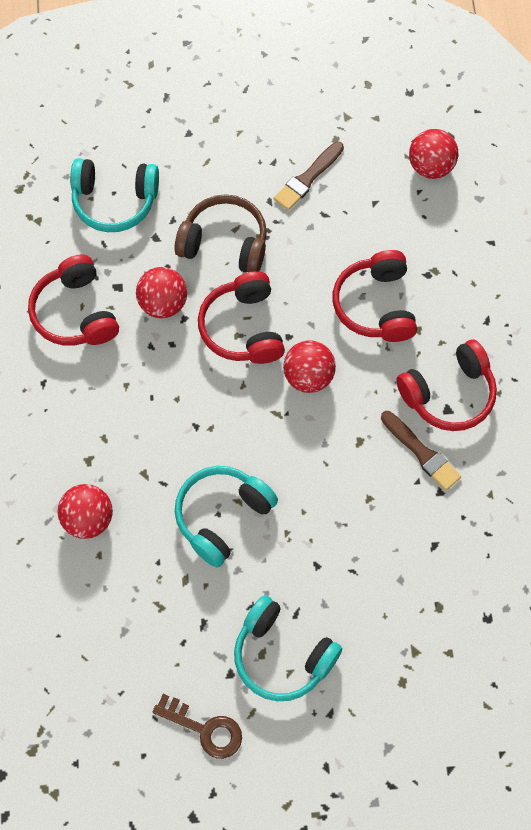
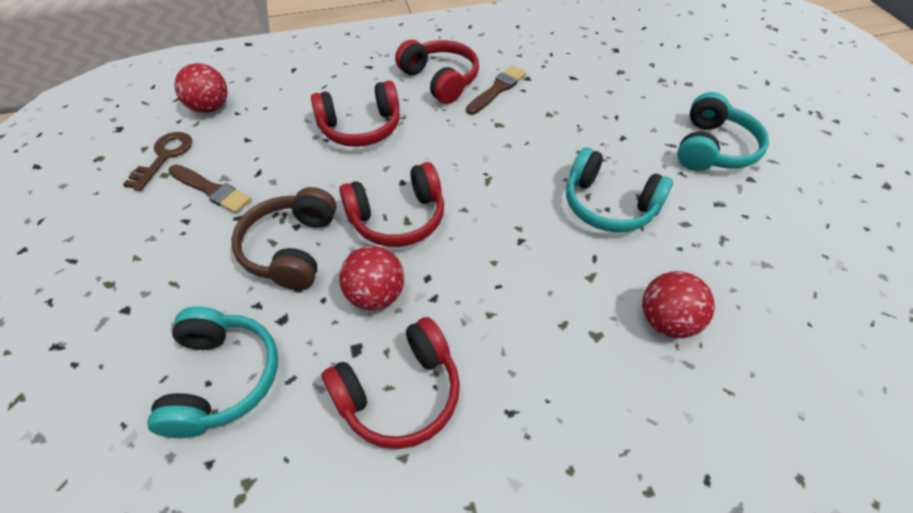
camera: 100 degrees left, 15 degrees down
brown key [153,694,242,759] -> brown key moved to [123,132,192,191]
red ball [283,340,336,393] -> none

